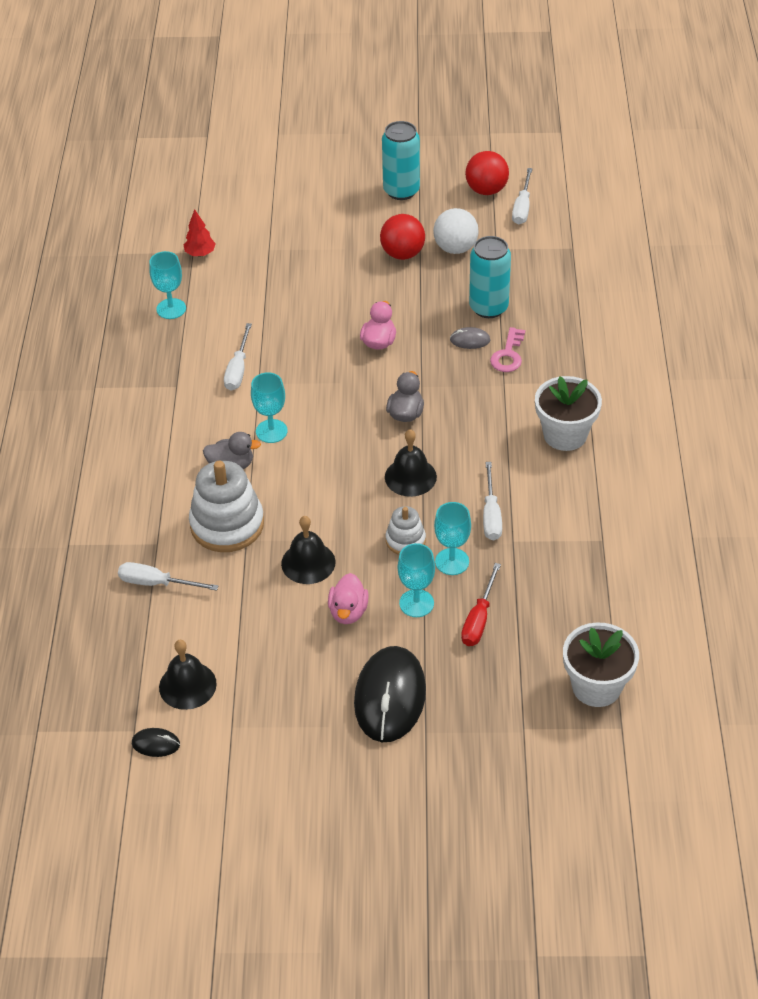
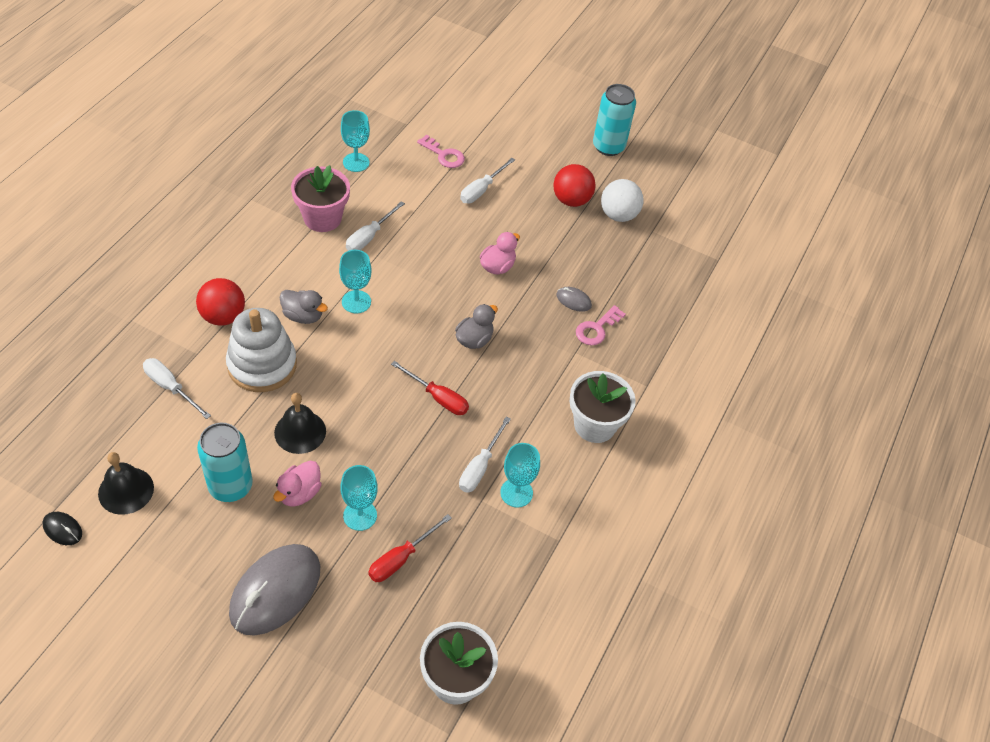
camera: 20 degrees right, 5 degrees up
red tree [184,209,216,257] -> none
black mouse [354,646,426,742] -> grey mouse [229,544,320,636]
black bell [385,429,437,497] -> red screwdriver [391,361,469,415]
white stacking toy [386,506,426,555] -> none
turquoise goblet [434,502,471,575] -> turquoise goblet moved to [500,443,540,508]
red ball [465,151,509,195] -> red ball moved to [196,278,245,326]
turquoise can [469,236,511,318] -> turquoise can moved to [197,423,253,502]
white screwdriver [512,168,533,225] -> white screwdriver moved to [460,158,515,204]
none -> pink flower pot [291,165,350,232]
none -> pink key [417,135,465,168]

